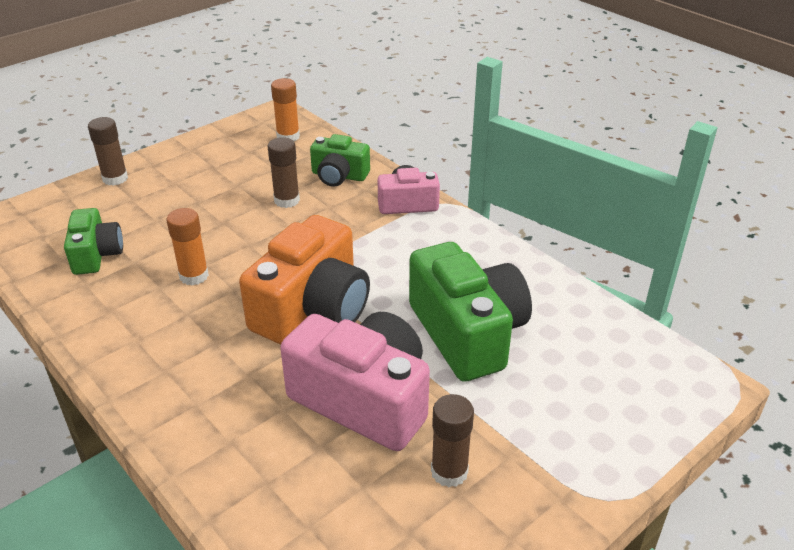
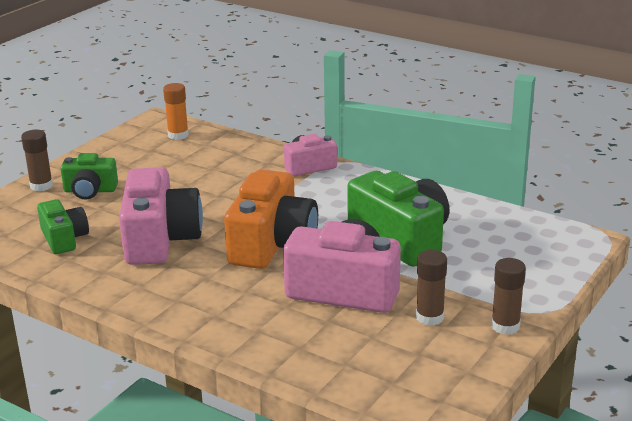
camera: 15 degrees left, 10 degrees down
orange glue stick [167,208,209,286] -> pink camera [119,167,203,265]
brown glue stick [268,137,300,208] -> brown glue stick moved to [491,258,526,335]
green camera [310,134,370,187] -> green camera moved to [60,153,118,200]

